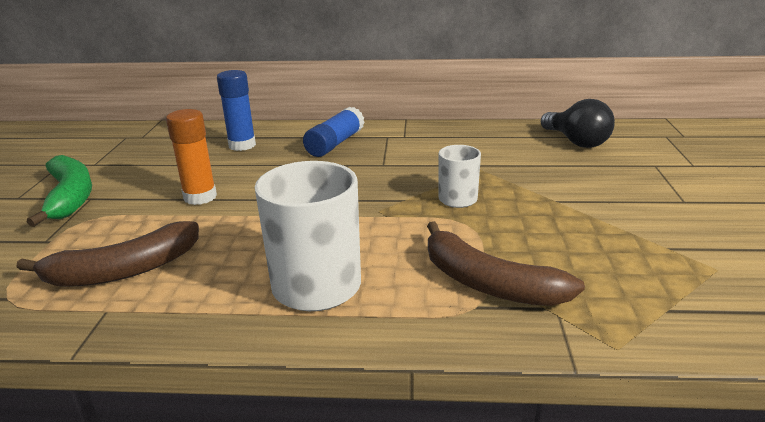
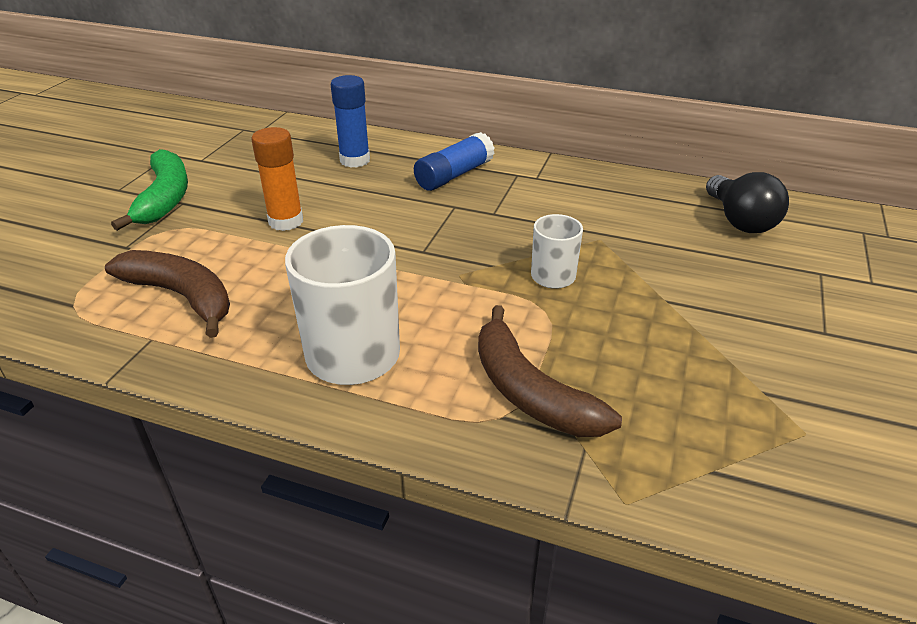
camera: 15 degrees right, 10 degrees up
brown banana [17,221,199,287] -> brown banana turned 135 degrees counterclockwise [105,250,230,338]

